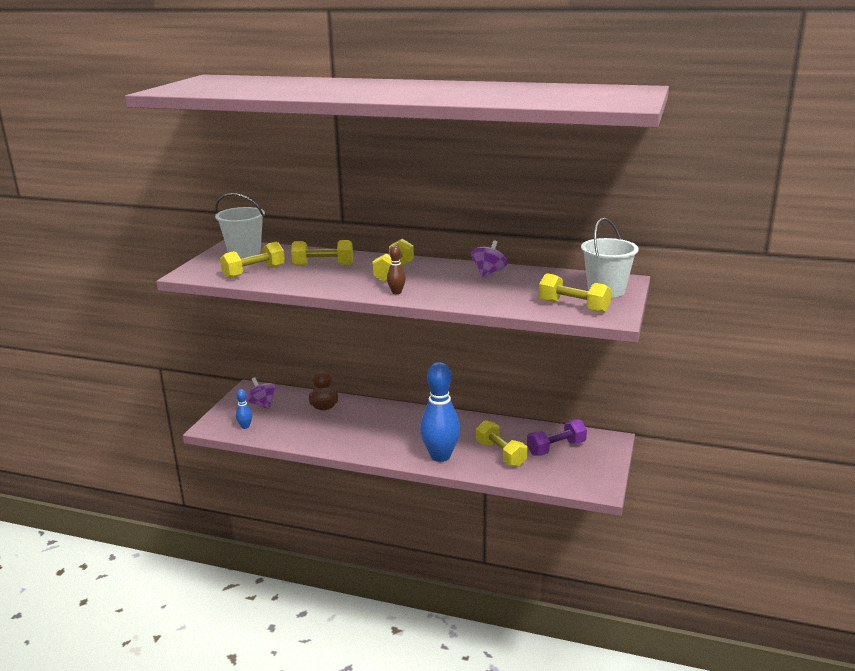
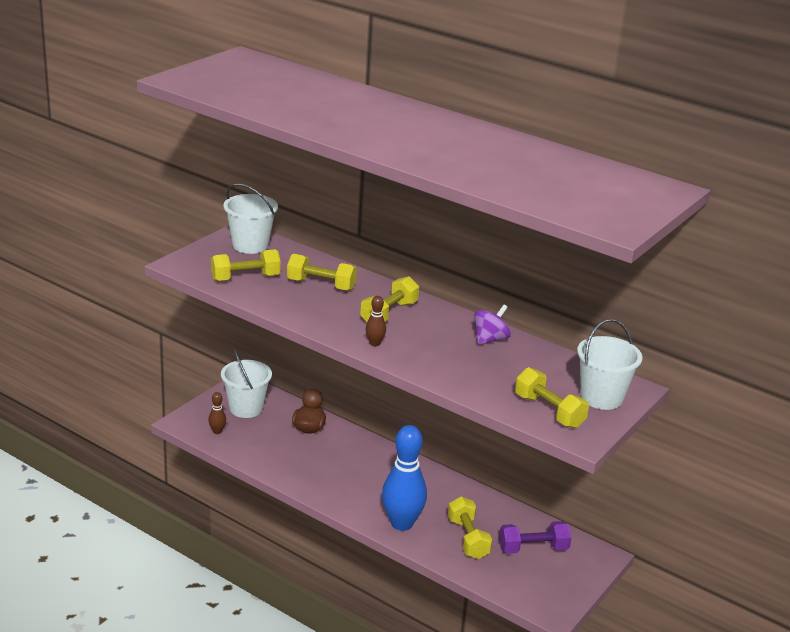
camera: 15 degrees right, 5 degrees up
blue bowling pin [236,389,252,429] -> brown bowling pin [208,392,226,434]
purple spinning top [246,377,276,409] -> white bucket [221,349,272,418]

